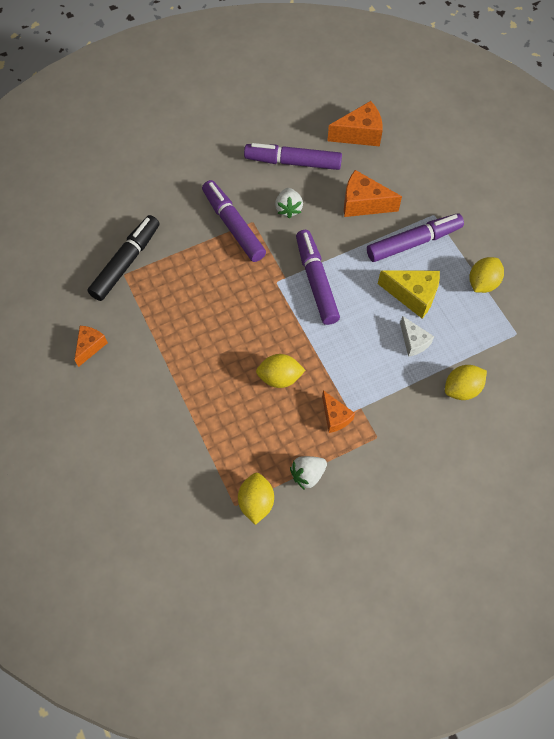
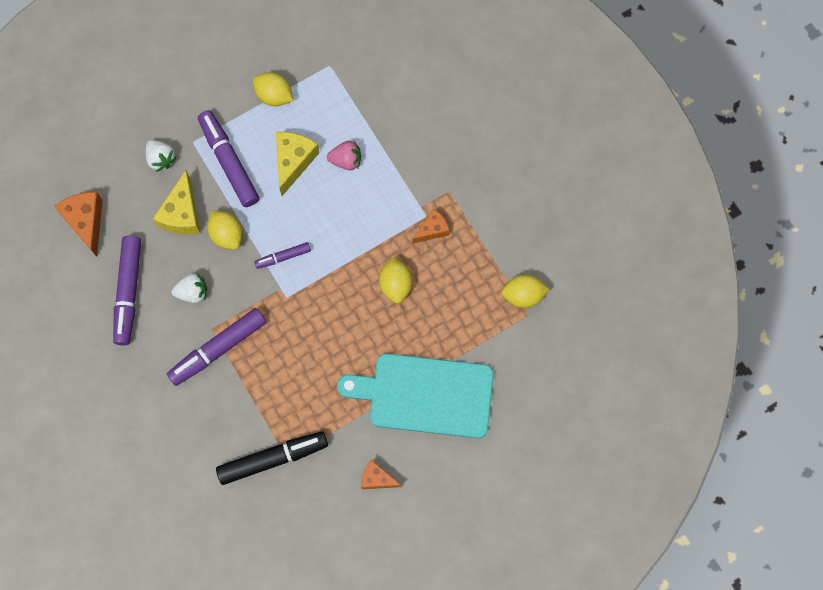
camera: 95 degrees left, 10 degrees up
black marker [88,215,160,301] -> black marker turned 135 degrees clockwise [216,431,328,485]
white strawberry [290,456,327,490] -> white strawberry moved to [146,140,177,172]
purple marker [296,230,340,325] -> purple marker [254,242,311,269], size x0.52
orange cheese [344,170,402,217] -> yellow cheese [153,170,200,235]
white cheese [400,316,434,357] -> pink strawberry [327,140,361,170]
yellow lemon [445,365,487,400] -> yellow lemon moved to [207,210,243,250]
none -> turquoise cutting board [337,353,494,438]

